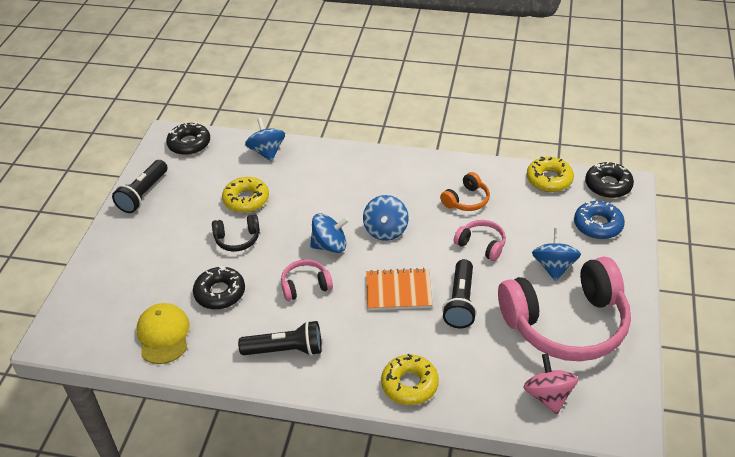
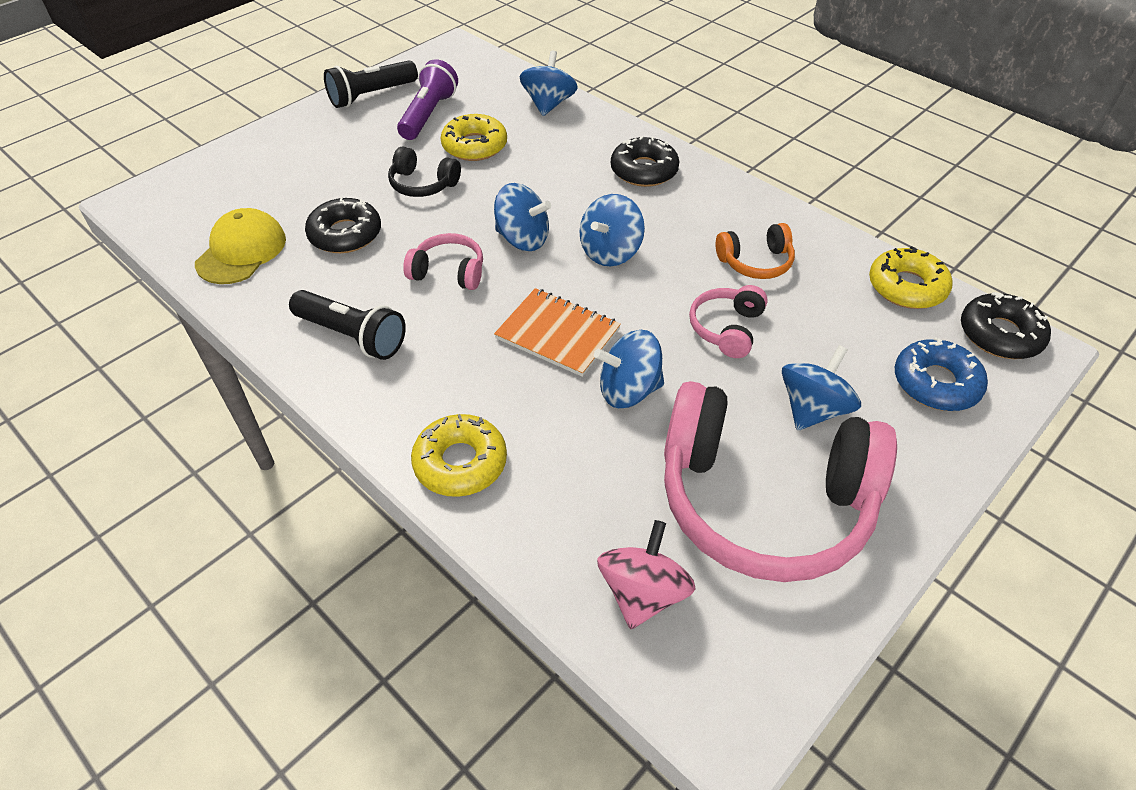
camera: 30 degrees right, 5 degrees up
black donut [166,122,210,155] -> black donut moved to [611,136,679,187]
black flashlight [442,259,477,328] -> blue spinning top [594,330,664,408]
pink headphones [454,220,506,261] -> pink headphones turned 135 degrees counterclockwise [689,285,768,358]
none -> purple flashlight [397,59,458,140]

